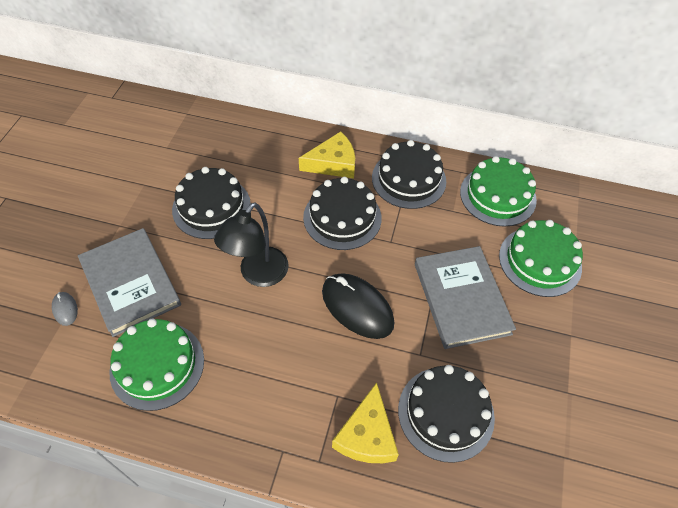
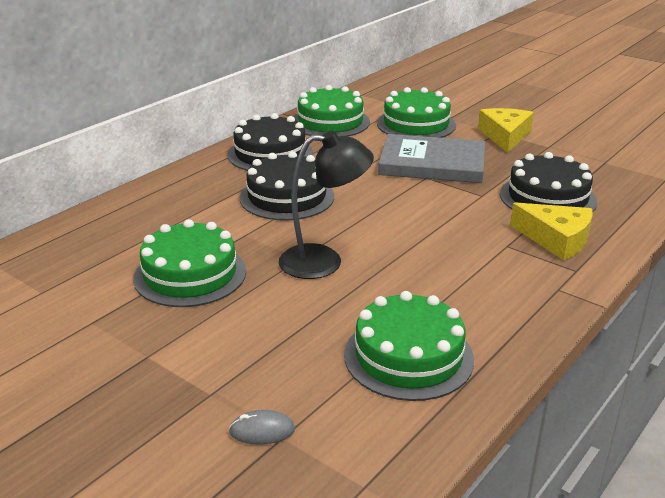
camera: 65 degrees left, 25 degrees down
grey book [78,228,181,337] -> none
black cake [172,167,251,239] -> green cake [133,219,246,307]
black lamp [214,202,289,287] -> black lamp turned 60 degrees counterclockwise [279,131,374,279]
yellow cheese [299,131,355,178] -> yellow cheese moved to [478,108,534,153]
black mouse [322,273,394,339] -> none

